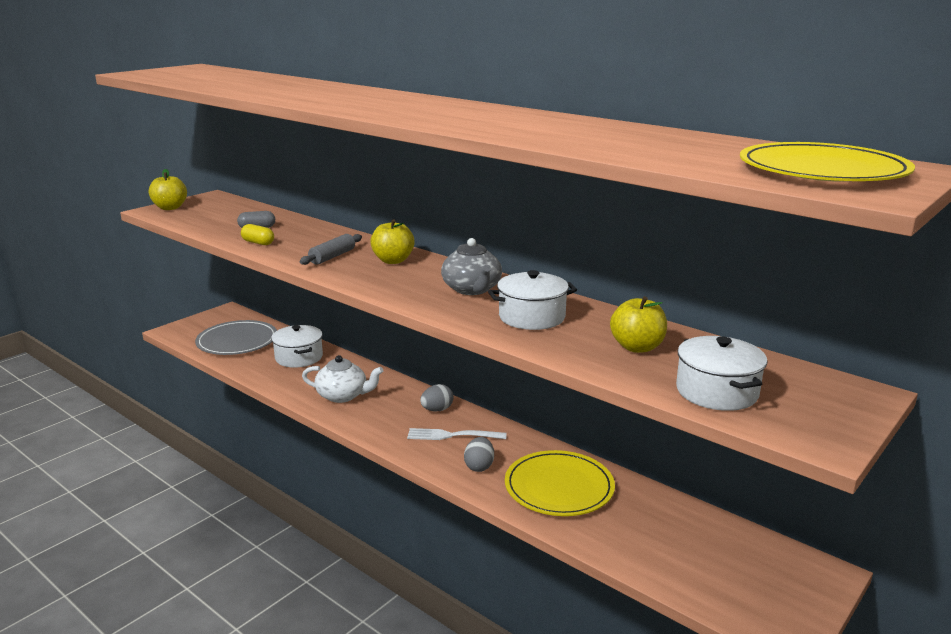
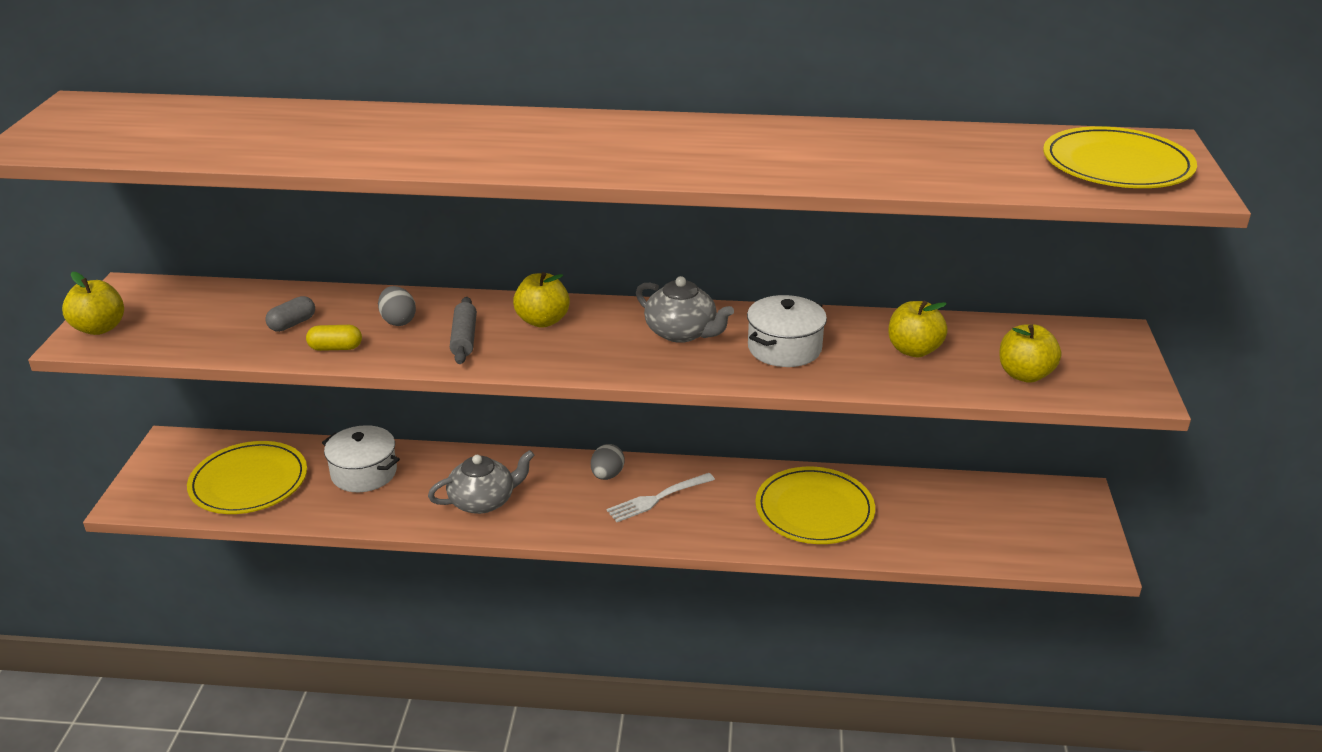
camera: 35 degrees left, 10 degrees up
grey plate [195,320,277,355] -> yellow plate [187,441,307,514]
white teapot [302,355,383,403] -> grey teapot [428,450,535,514]
grey egg [464,437,494,472] -> grey egg moved to [378,286,416,326]
white pot [676,336,767,411] -> yellow apple [999,324,1061,383]

